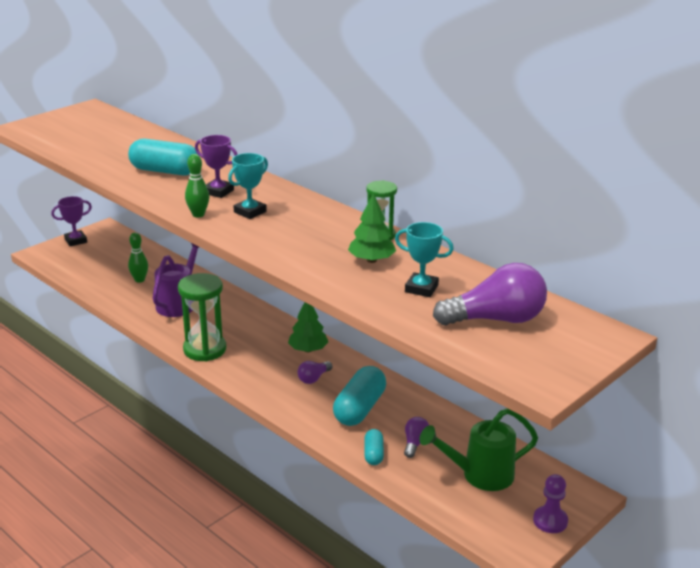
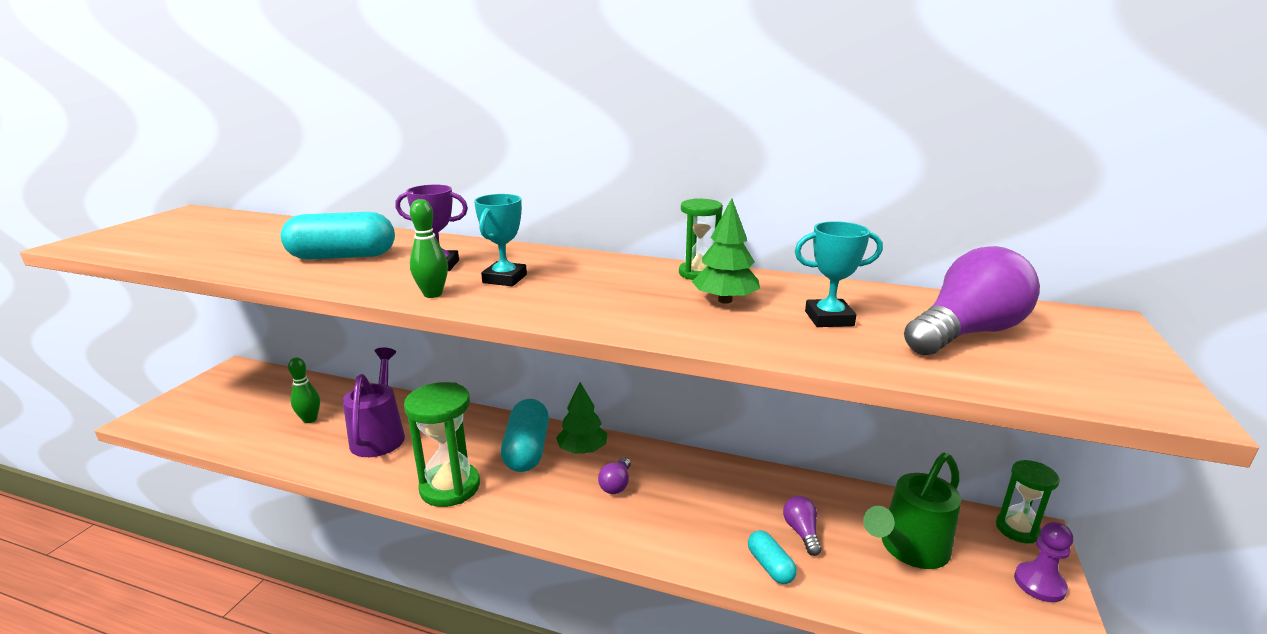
camera: 25 degrees left, 5 degrees down
purple trophy [51,196,92,246] -> none
turquoise capsule [333,366,386,426] -> turquoise capsule moved to [501,399,549,472]
none -> green hourglass [996,460,1060,544]

